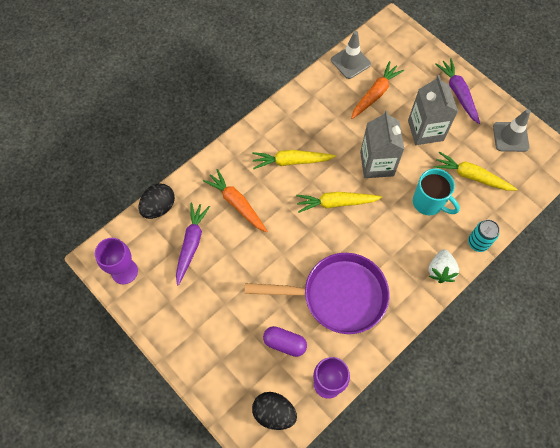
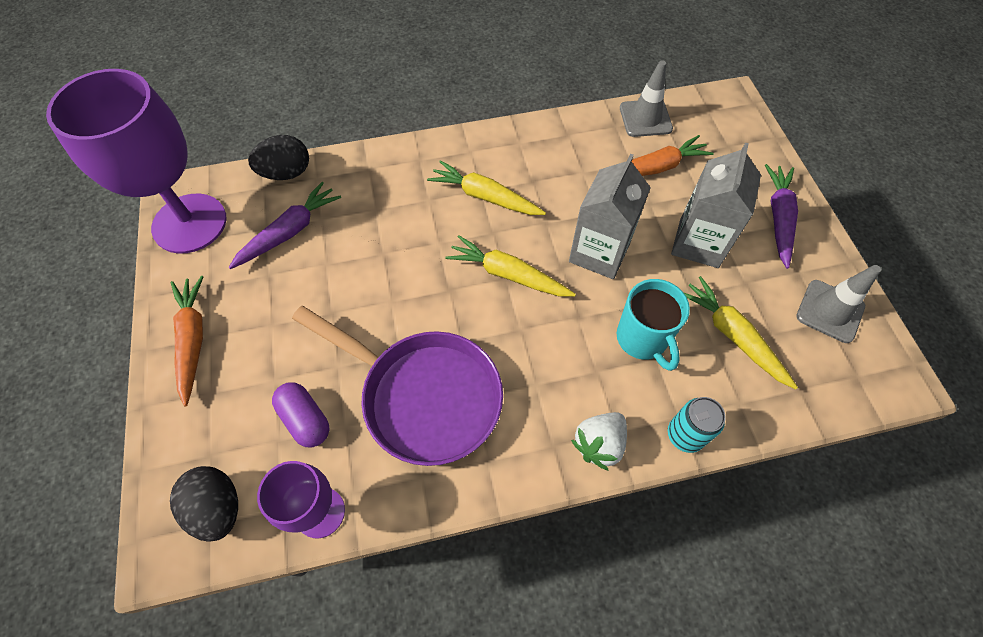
camera: 30 degrees right, 5 degrees down
purple goblet [95,238,138,284] -> purple goblet [46,69,227,254], size x1.89
orange carrot [203,169,268,233] -> orange carrot moved to [171,276,204,406]

